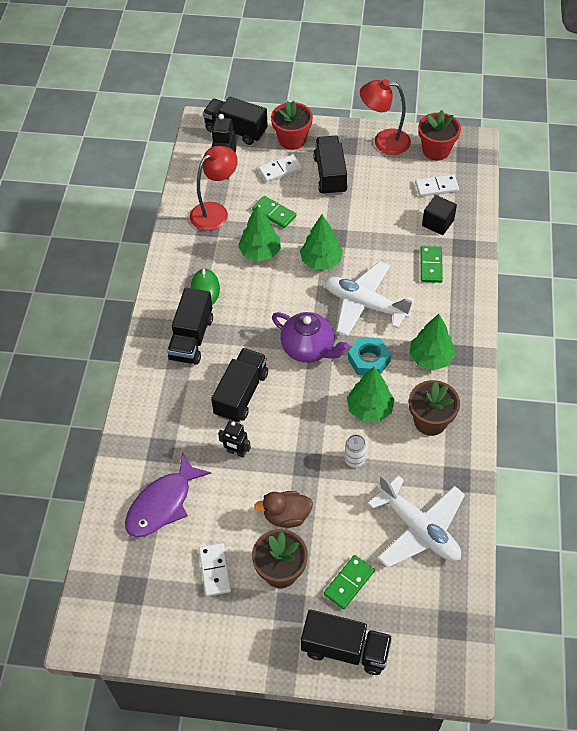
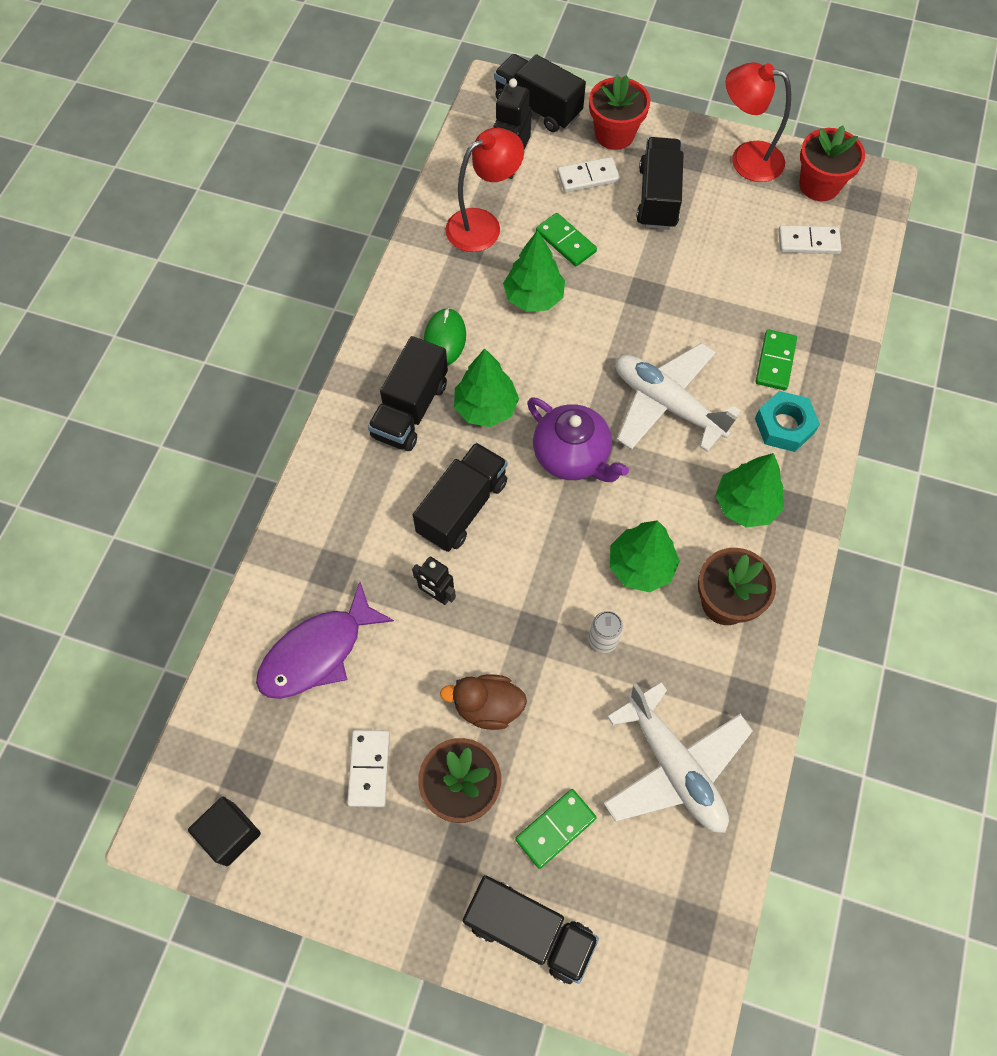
camera: 10 degrees right, 10 degrees up
green tree [300,214,343,270] -> green tree moved to [454,348,519,427]
turquoise nut [348,337,391,376] -> turquoise nut moved to [755,391,820,452]
black cube [422,195,457,235] -> black cube moved to [188,797,261,866]

